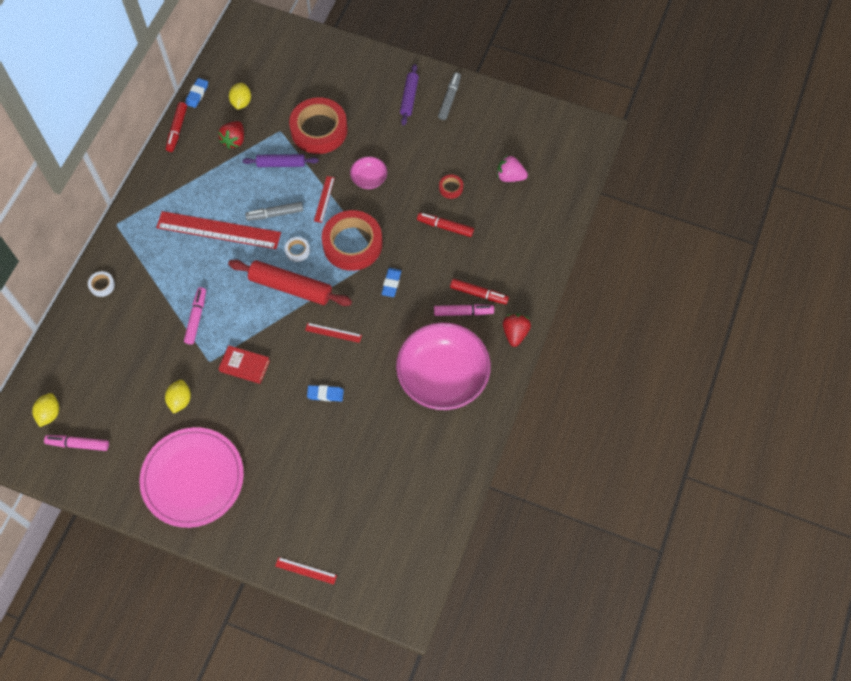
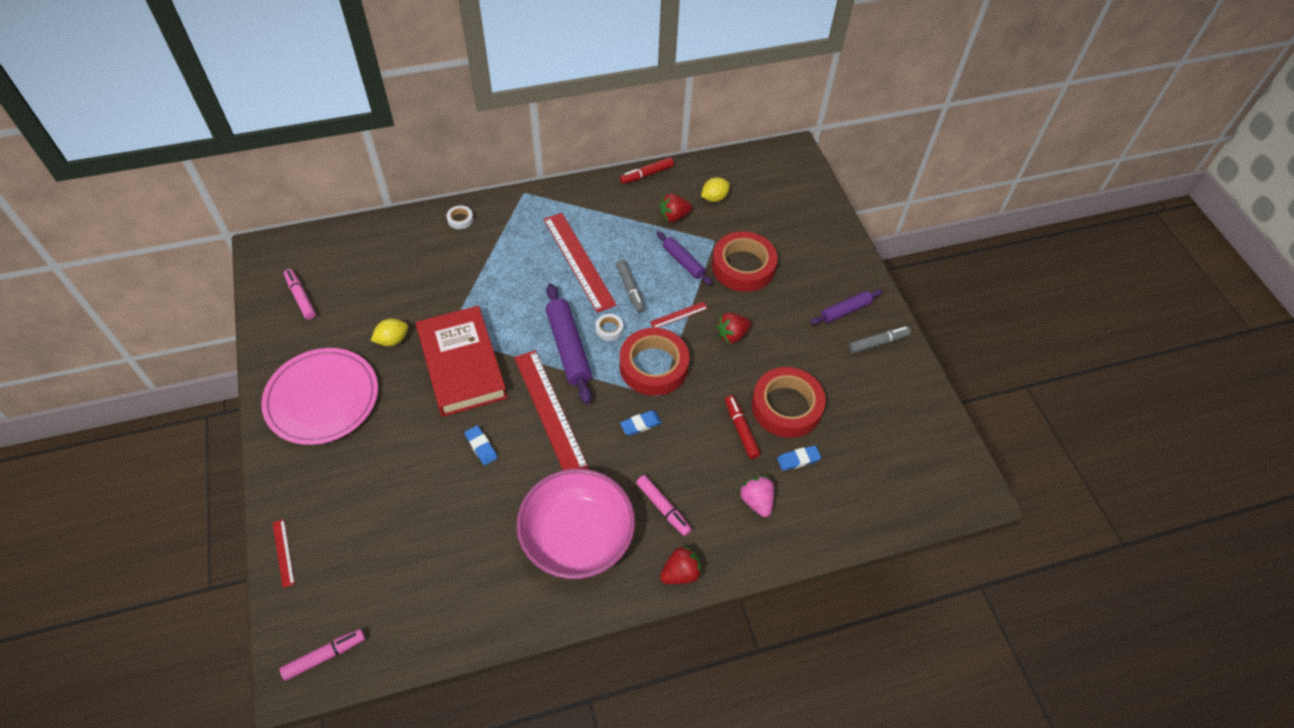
camera: 50 degrees right, 10 degrees down
yellow lemon [32,393,59,427] -> none
pink marker [184,287,206,345] -> pink marker moved to [280,629,365,681]
blue eraser [185,78,208,108] -> blue eraser moved to [777,445,821,471]
red book [218,345,270,384] -> red book [416,306,507,417], size x2.18
red rolling pin [228,259,352,306] -> purple rolling pin [546,284,592,404]
grey marker [245,202,303,221] -> grey marker turned 150 degrees counterclockwise [616,260,645,313]
red ruler [305,323,362,343] -> red ruler [514,350,589,470], size x2.28
pink bowl [350,156,387,189] -> red strawberry [716,313,751,343]
red tape [439,175,463,199] -> red tape [752,367,826,438], size x2.41
red marker [450,279,509,304] -> none
pink strawberry [497,155,528,182] -> pink strawberry moved to [739,476,774,517]

